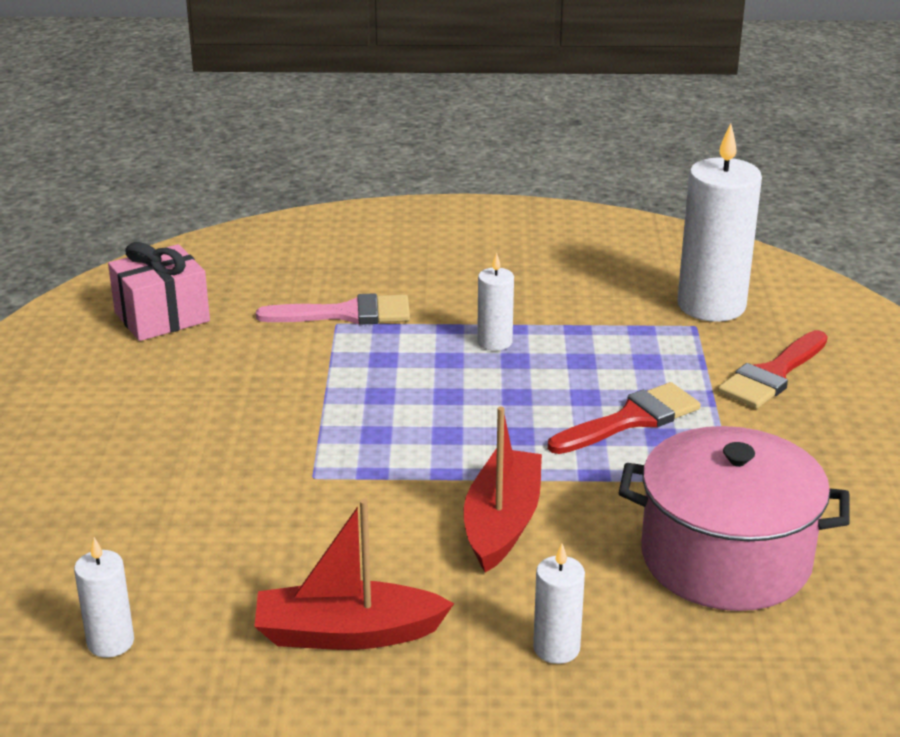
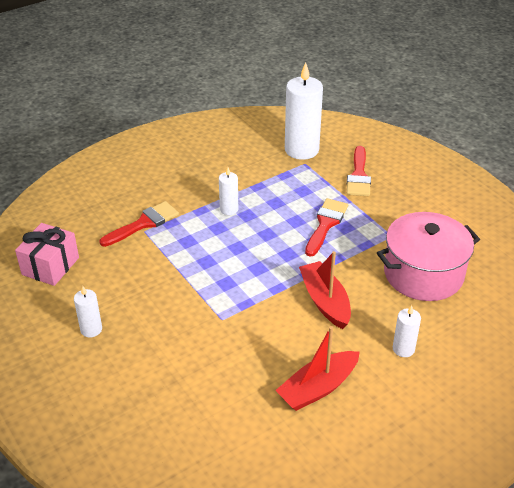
camera: 35 degrees left, 10 degrees up
white candle [74,537,134,657] -> white candle moved to [74,286,102,338]
pink brush [256,293,410,325] -> red brush [99,201,179,247]

